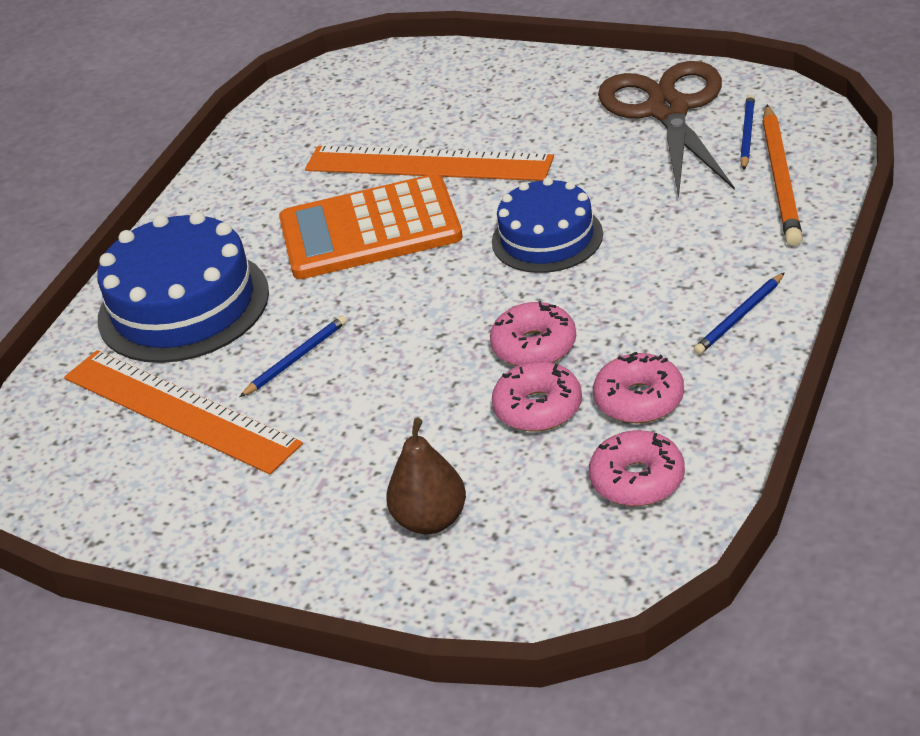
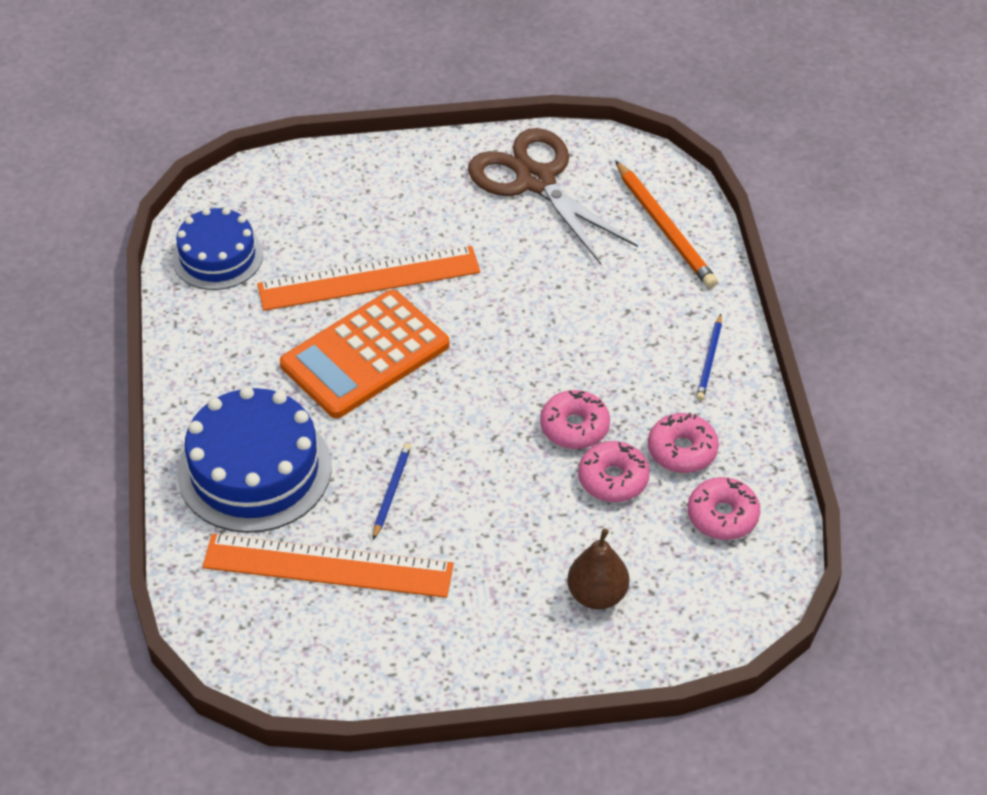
camera: 35 degrees left, 10 degrees up
blue cake [492,177,603,273] -> blue cake moved to [172,208,263,290]
blue pencil [740,94,755,170] -> none

